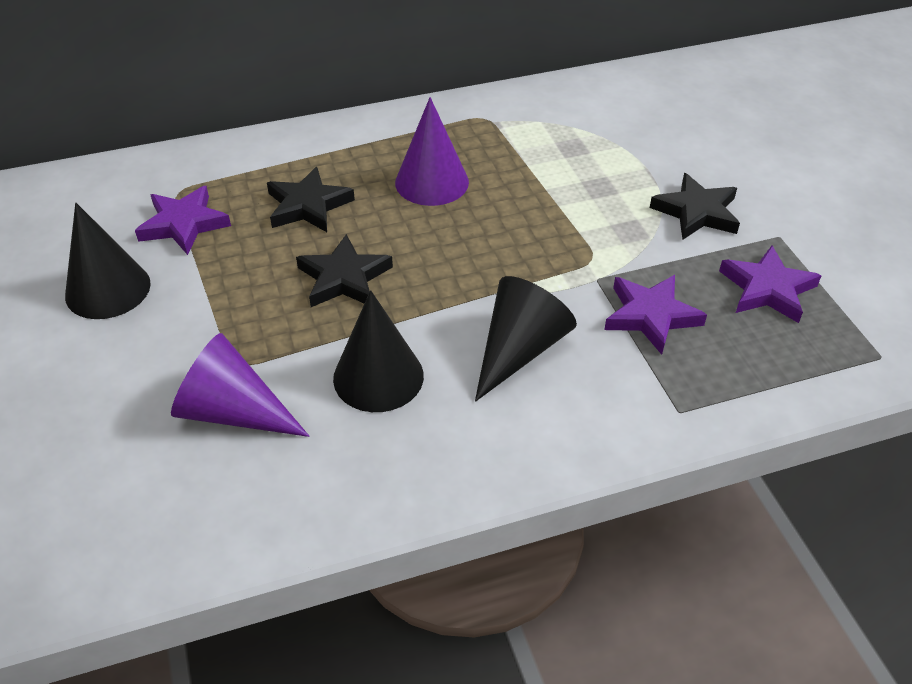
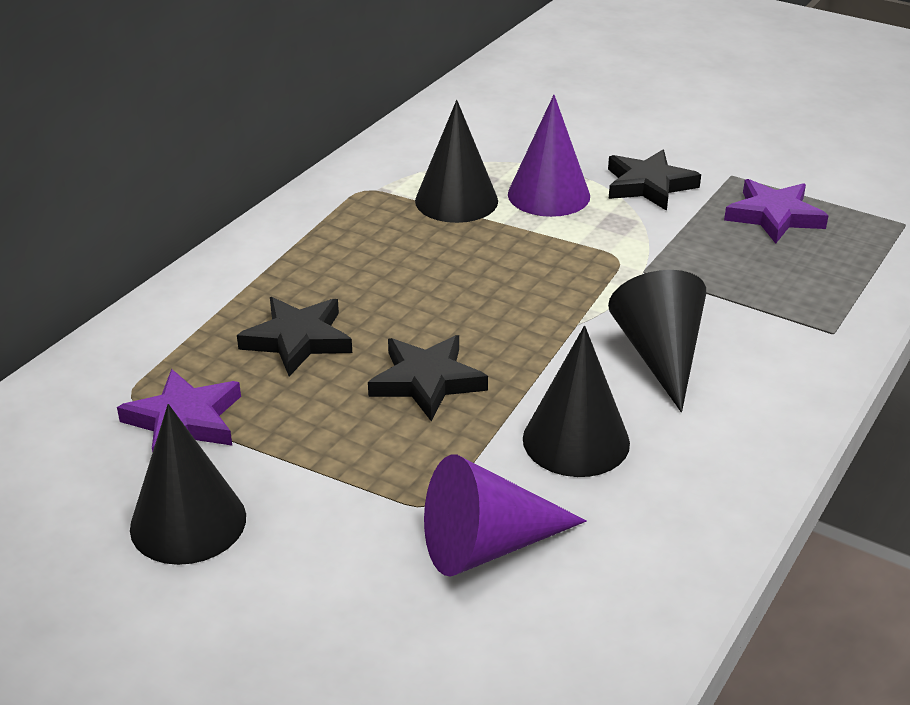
camera: 40 degrees left, 10 degrees down
purple cone [395,97,469,206] -> purple cone moved to [508,95,590,217]
purple star [604,275,707,355] -> none
none -> black cone [415,100,498,223]

